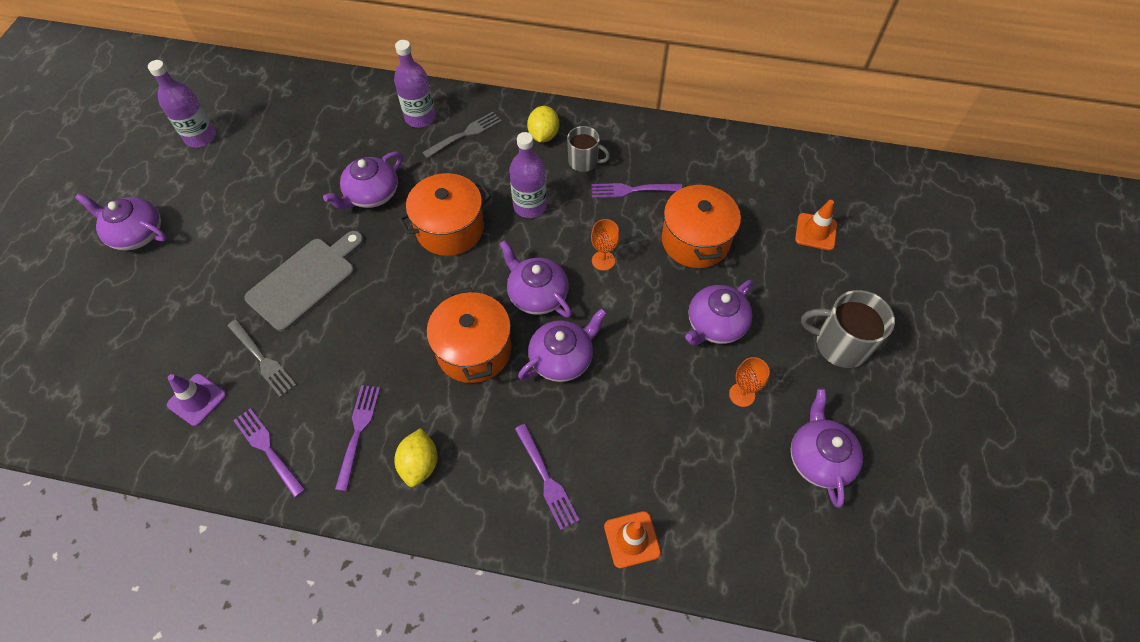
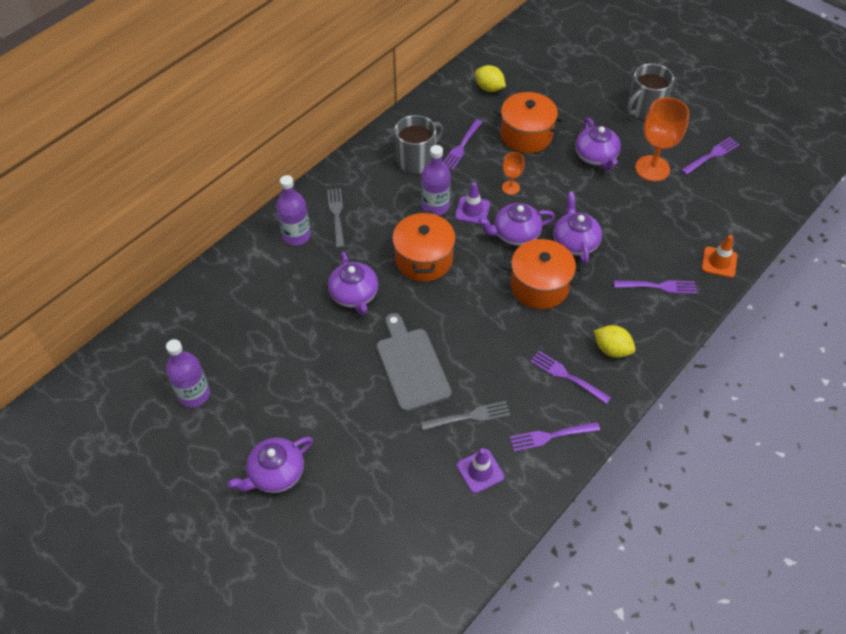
camera: 60 degrees left, 5 degrees down
yellow lemon [527,106,559,142] -> yellow lemon moved to [475,65,506,92]
grey mug [567,126,610,172] -> grey mug [394,115,443,174], size x1.56
orange goblet [729,357,770,407] -> orange goblet [635,97,689,181], size x1.93
purple teapot [791,389,863,508] -> purple fork [681,137,740,175]
orange traffic cone [795,200,837,250] -> none
none -> purple traffic cone [455,183,490,225]

